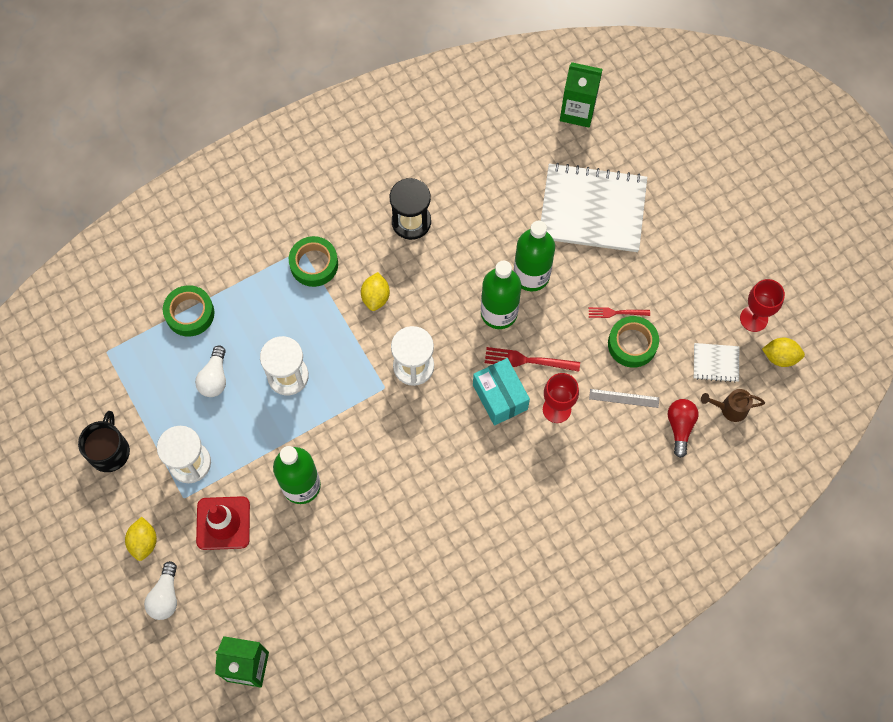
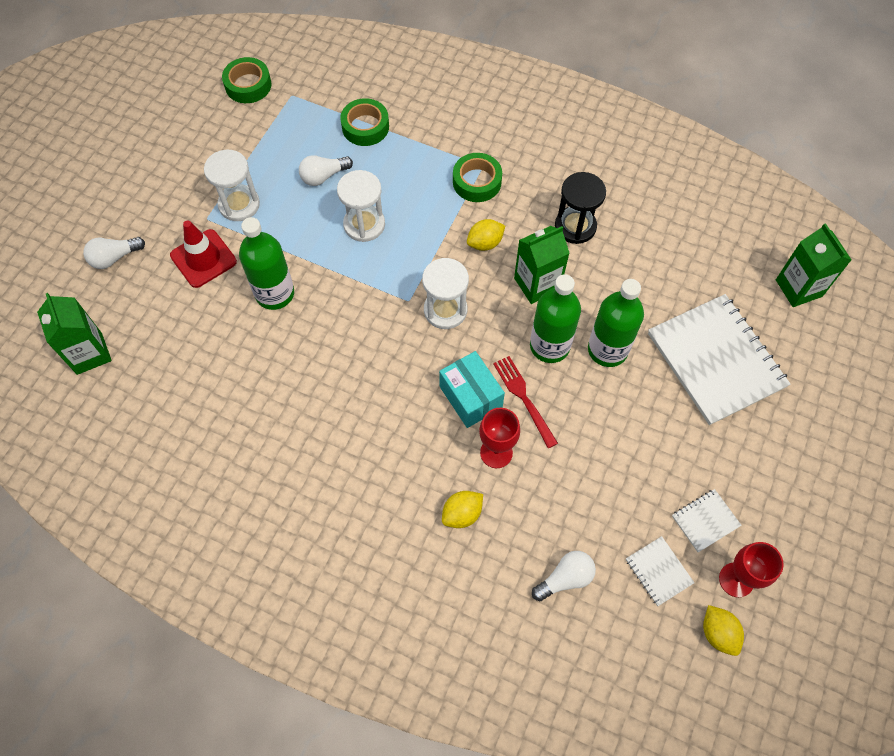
camera: 55 degrees right, 5 degrees down
black mug [78,411,130,472] -> none
yellow lemon [125,517,157,561] -> yellow lemon moved to [442,491,483,528]
turquoise box [473,358,530,426] -> turquoise box turned 60 degrees counterclockwise [439,351,505,428]
red fork [589,307,650,318] -> none
grey ruler [589,389,659,408] -> none
green tape [608,316,659,368] -> green tape moved to [222,57,272,103]
red light bulb [668,399,699,458] -> white light bulb [532,551,596,601]
brown watering can [701,389,765,422] -> none
none -> green carton [514,226,569,304]
none -> white notebook [672,489,742,552]

